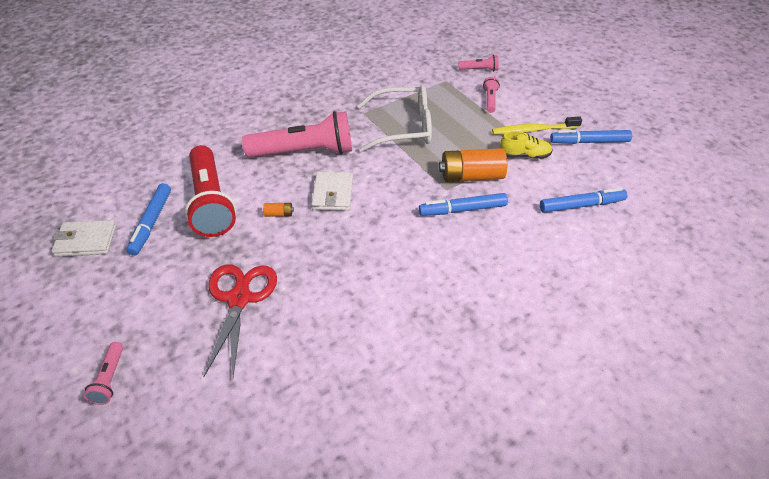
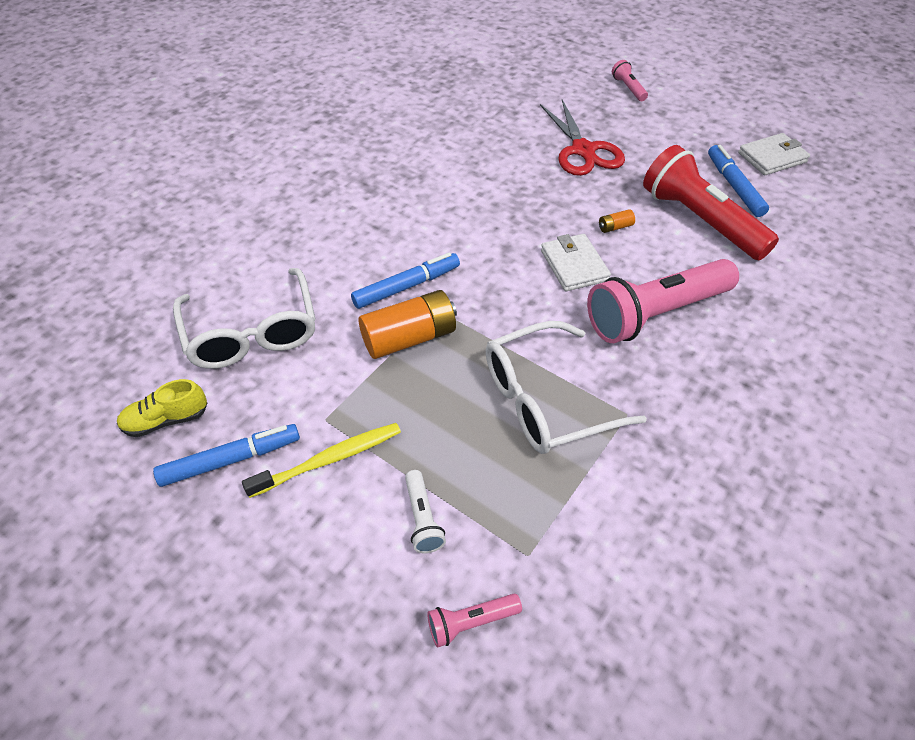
camera: 160 degrees right, 5 degrees up
pink flashlight [483,77,500,113] -> white flashlight [405,470,446,553]
yellow shoe [500,131,552,159] -> yellow shoe moved to [117,379,207,437]
blue marker [540,188,627,213] -> white glasses [173,268,316,369]

